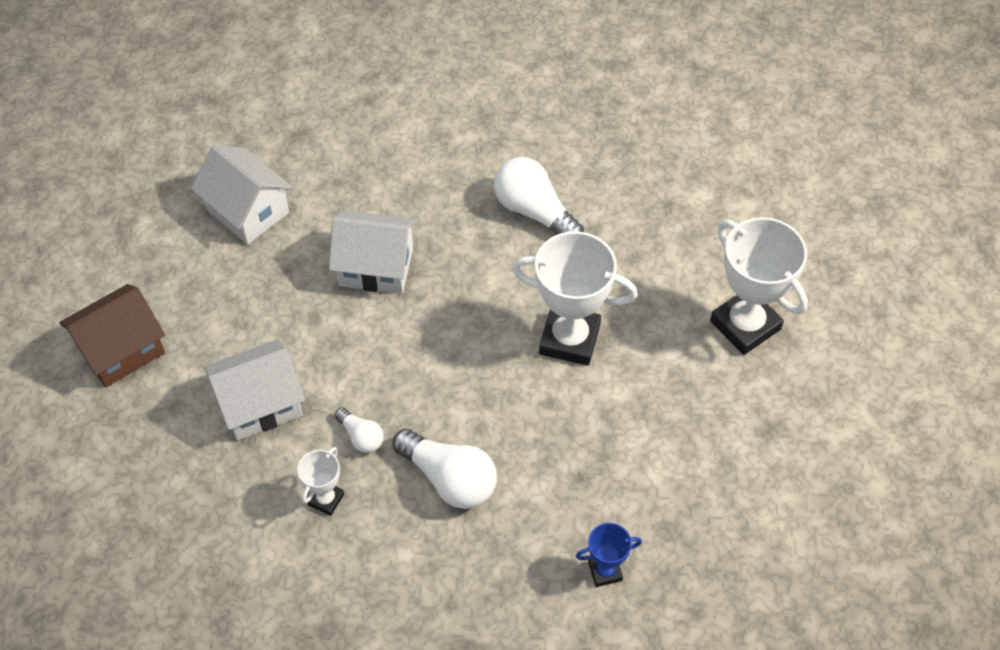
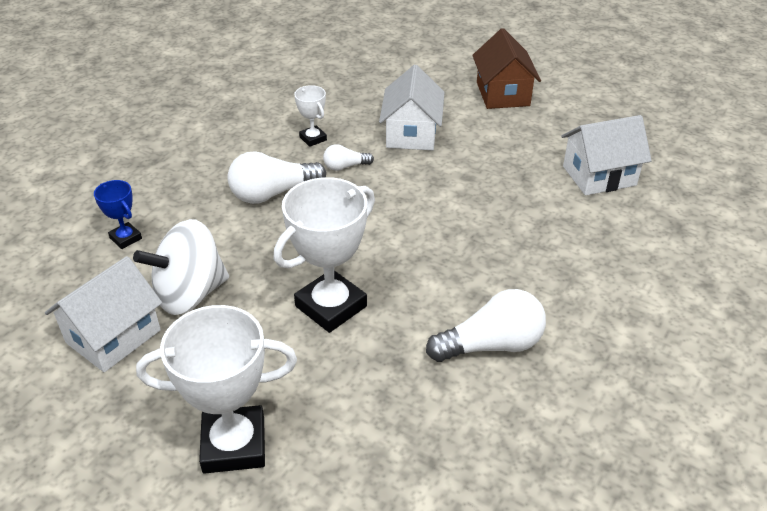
camera: 120 degrees right, 15 degrees down
white house [329,211,417,294] -> white house moved to [45,256,162,372]
blue trophy [576,523,642,587] -> blue trophy turned 60 degrees counterclockwise [94,180,142,249]
none -> white spinning top [133,219,229,315]

